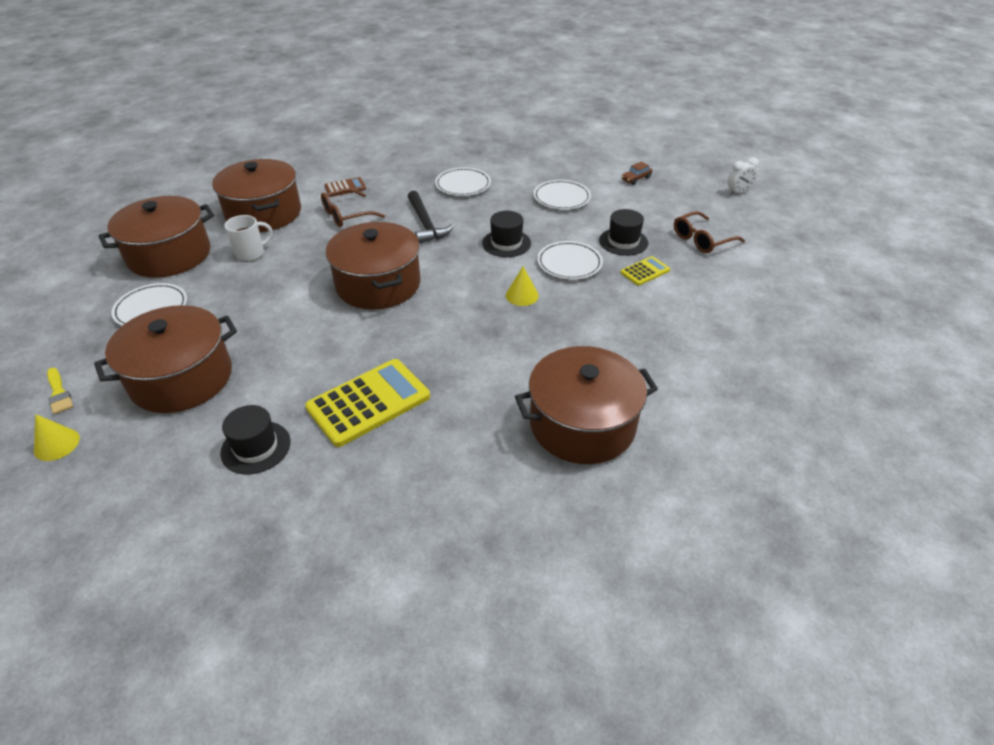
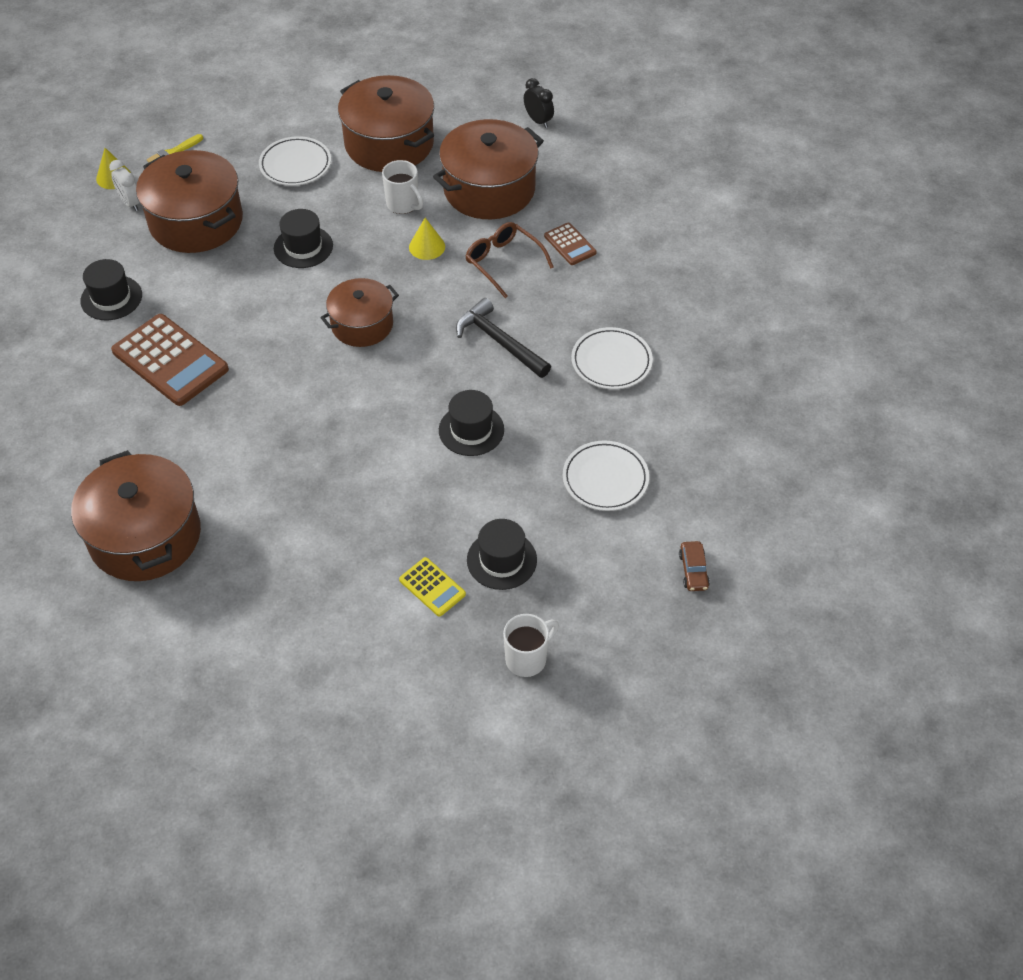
camera: 80 degrees right, 10 degrees up
yellow calculator [305,359,430,447] -> brown calculator [111,314,229,406]
brown pot [326,222,421,310] -> brown pot [320,278,399,347], size x0.62
black hammer [408,190,454,244] -> black hammer turned 75 degrees clockwise [456,298,551,378]
yellow cone [506,266,539,306] -> yellow cone moved to [409,218,445,260]
white plate [537,241,603,280] -> none
brown car [621,161,653,185] -> brown car turned 135 degrees counterclockwise [679,541,710,591]
brown glasses [674,211,745,253] -> white mug [503,614,559,677]
white clock [727,157,759,195] -> white clock moved to [109,160,139,211]
none -> black hat [274,209,333,268]
none -> black clock [524,78,554,128]

